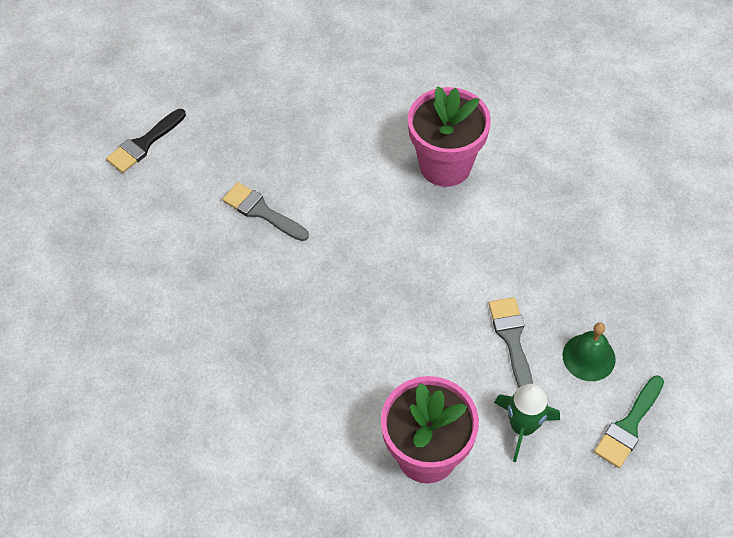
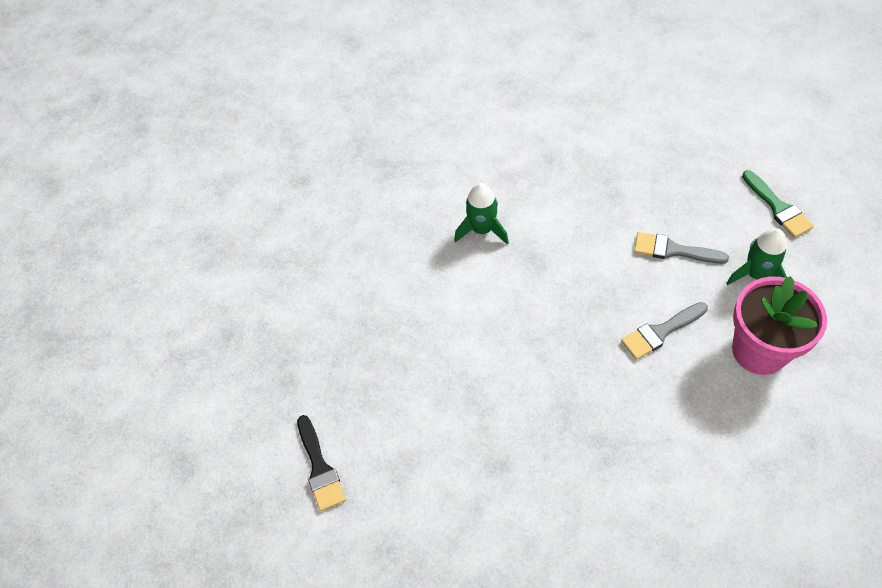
camera: 60 degrees left, 0 degrees up
grey brush [222,182,309,241] -> grey brush moved to [621,302,708,360]
pink flower pot [408,86,491,187] -> green rocket [454,183,509,245]
green bell [563,322,616,381] -> none

